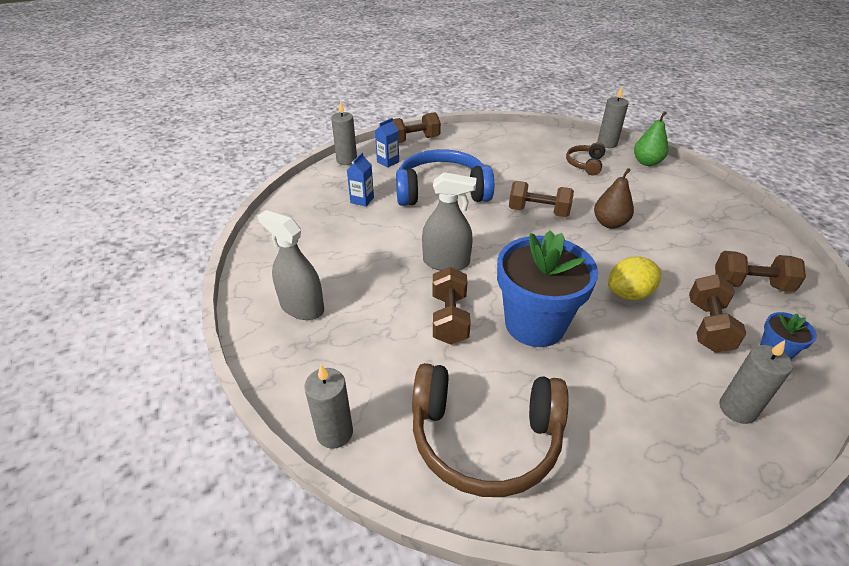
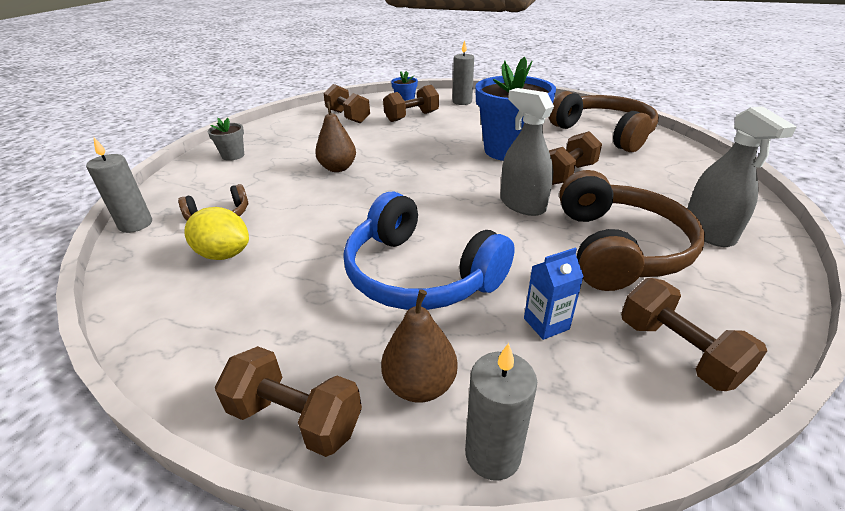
camera: 135 degrees left, 5 degrees down
grey candle [304,365,353,449] -> none
blue carton [375,118,399,168] -> brown pear [381,289,458,403]
brown dumbbell [509,181,574,217] -> brown dumbbell moved to [621,278,767,391]
yellow lemon [608,256,661,300] -> yellow lemon moved to [184,207,249,260]
green pear [634,111,668,166] -> none
none -> grey flower pot [208,117,244,161]
none -> brown headphones [559,170,705,291]

